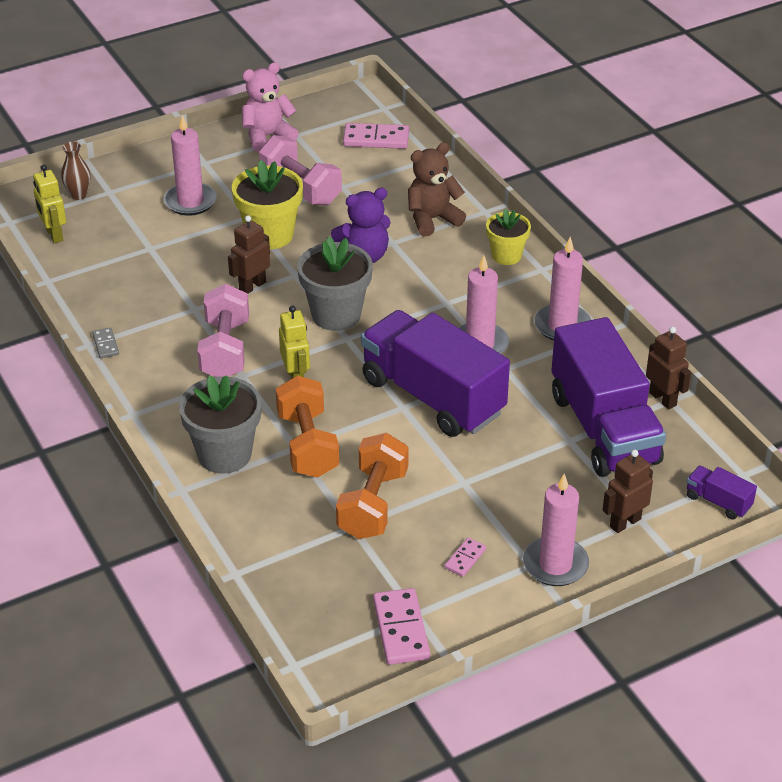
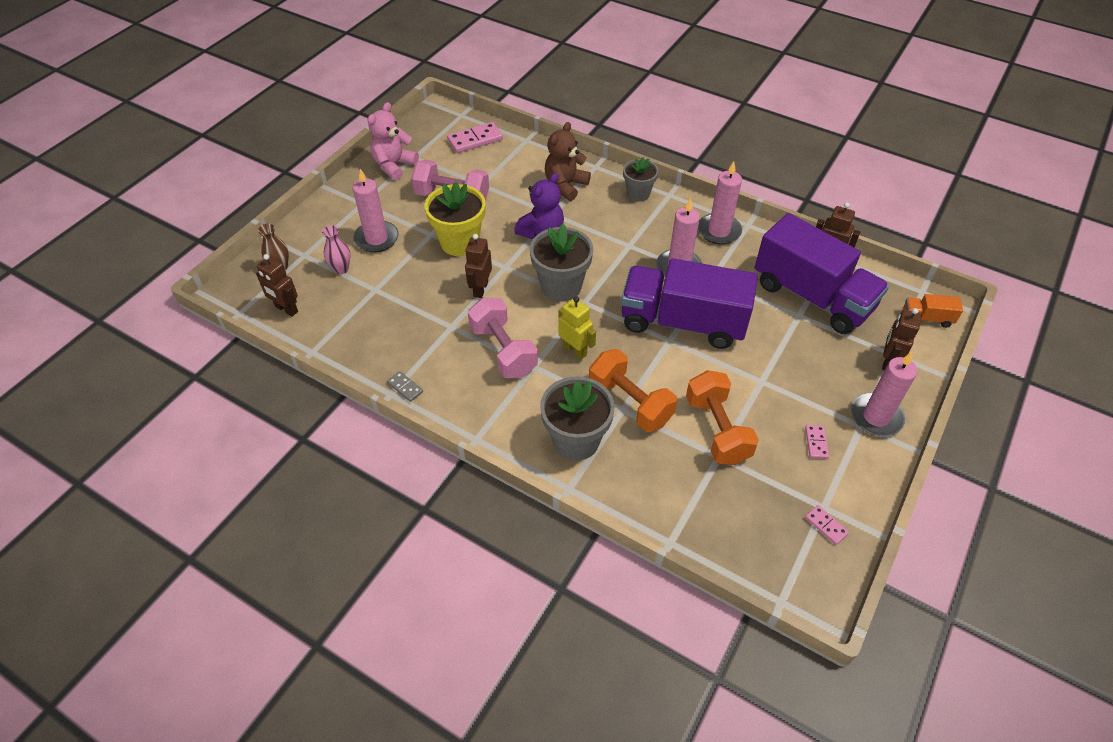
camera: 30 degrees left, 10 degrees up
yellow robot [33,164,66,243] -> brown robot [256,254,298,317]
pink domino [373,588,430,665] -> pink domino [805,505,849,545], size x0.54
yellow flower pot [486,209,531,265] -> grey flower pot [623,157,659,202]
purple truck [687,466,757,520] -> orange truck [903,294,963,328]
none -> pink vase [322,225,350,274]

